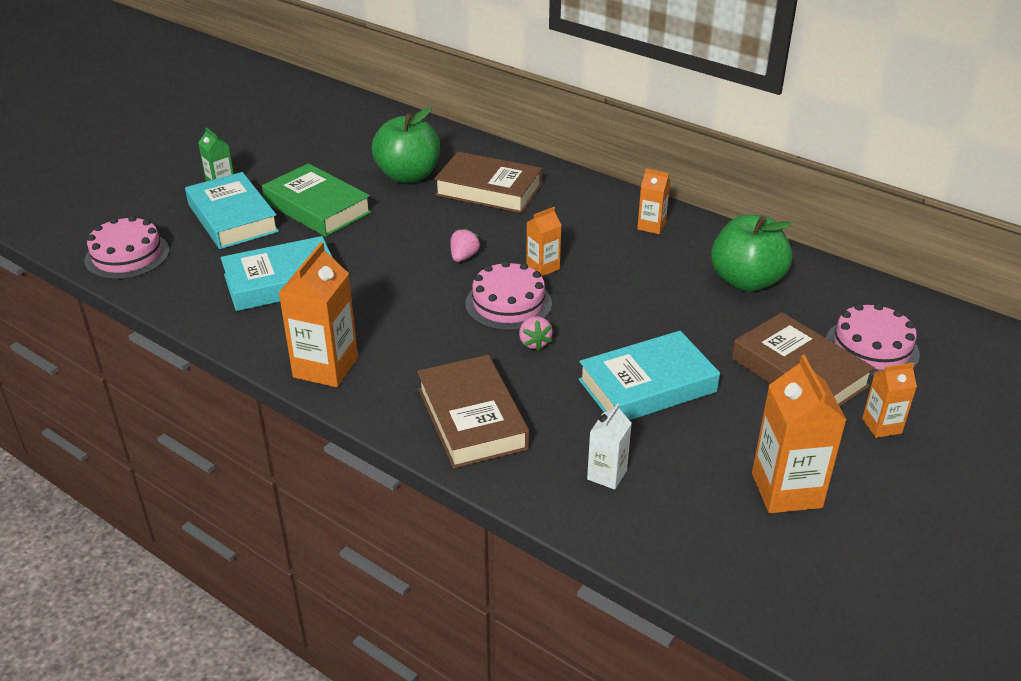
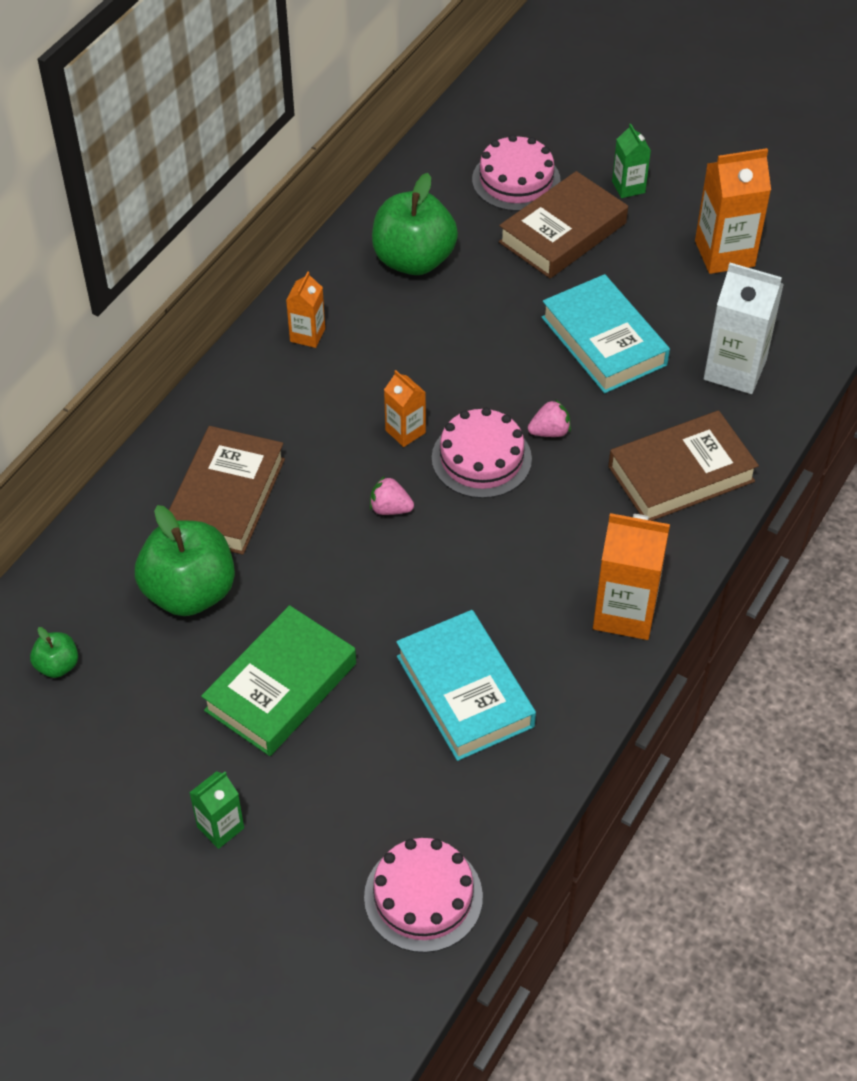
camera: 95 degrees left, 15 degrees up
turquoise book [185,172,279,249] -> none
white carton [587,404,632,490] -> white carton [704,263,784,394], size x1.80
orange carton [862,363,917,438] -> green carton [612,124,651,198]
none -> green apple [30,627,78,678]

